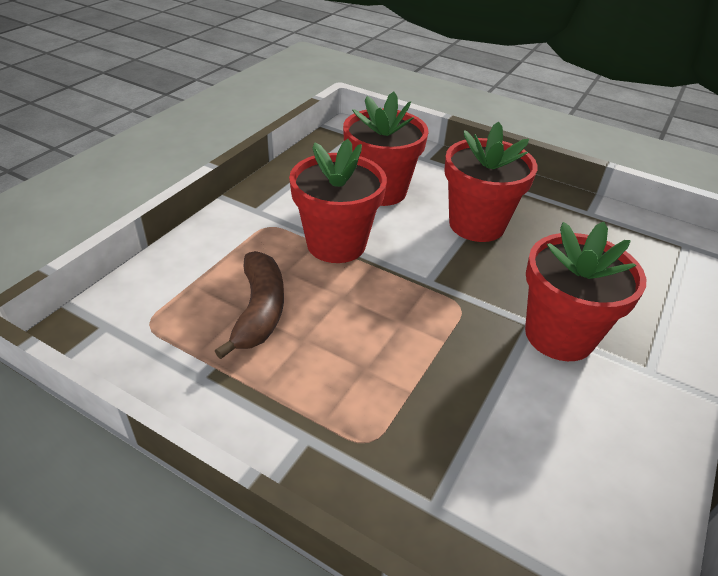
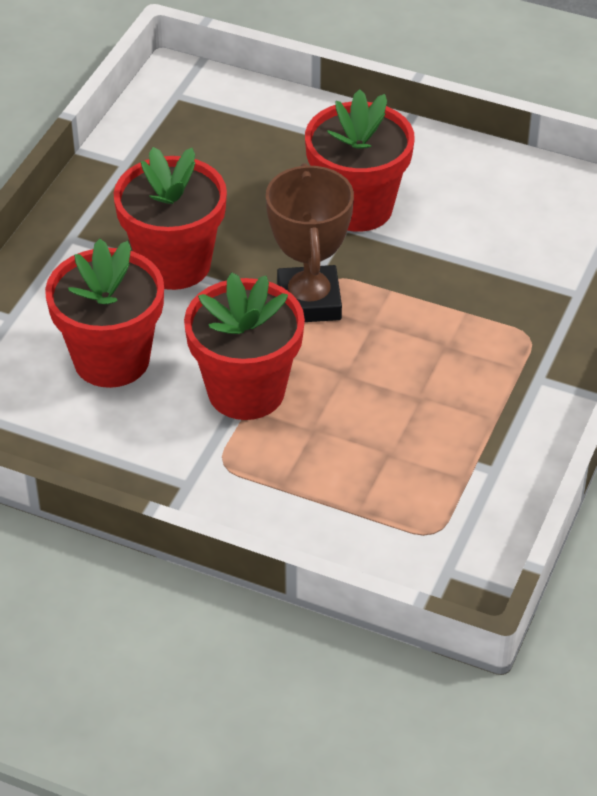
camera: 95 degrees left, 5 degrees up
brown banana [215,251,284,359] -> none
none -> brown trophy [266,163,354,322]

